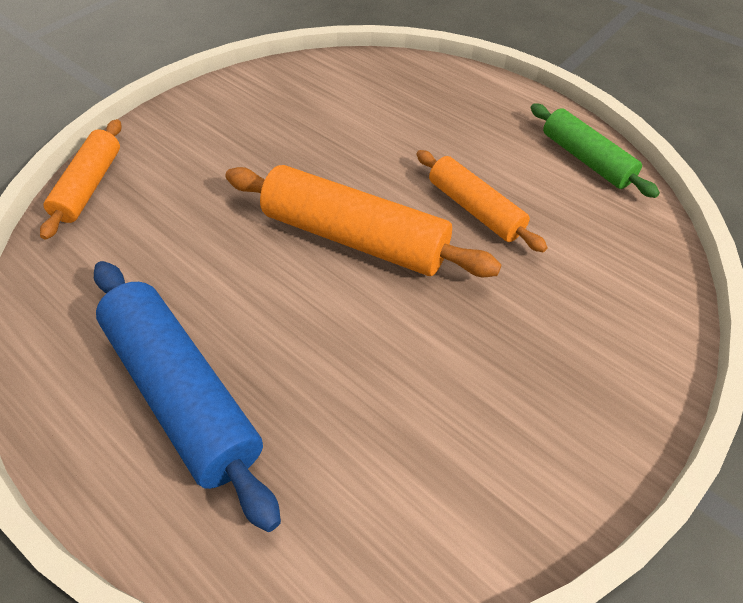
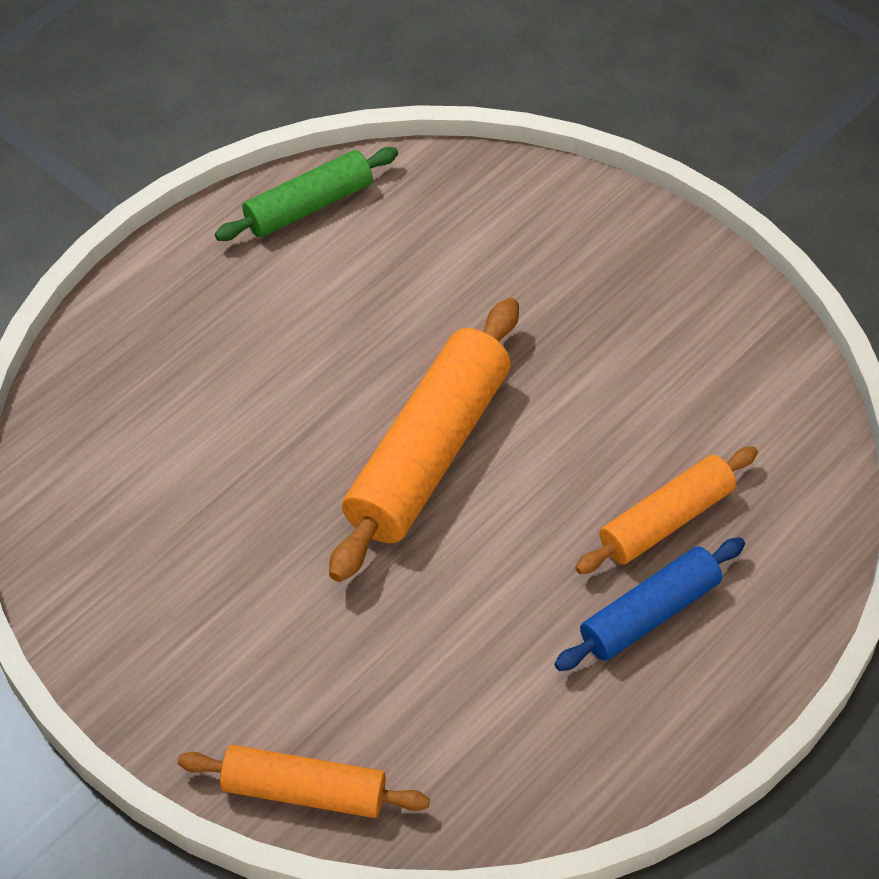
camera: 90 degrees left, 0 degrees up
blue rolling pin [94,261,281,532] -> blue rolling pin [554,538,745,671], size x0.61
orange rolling pin [416,150,548,252] -> orange rolling pin moved to [575,446,758,574]

